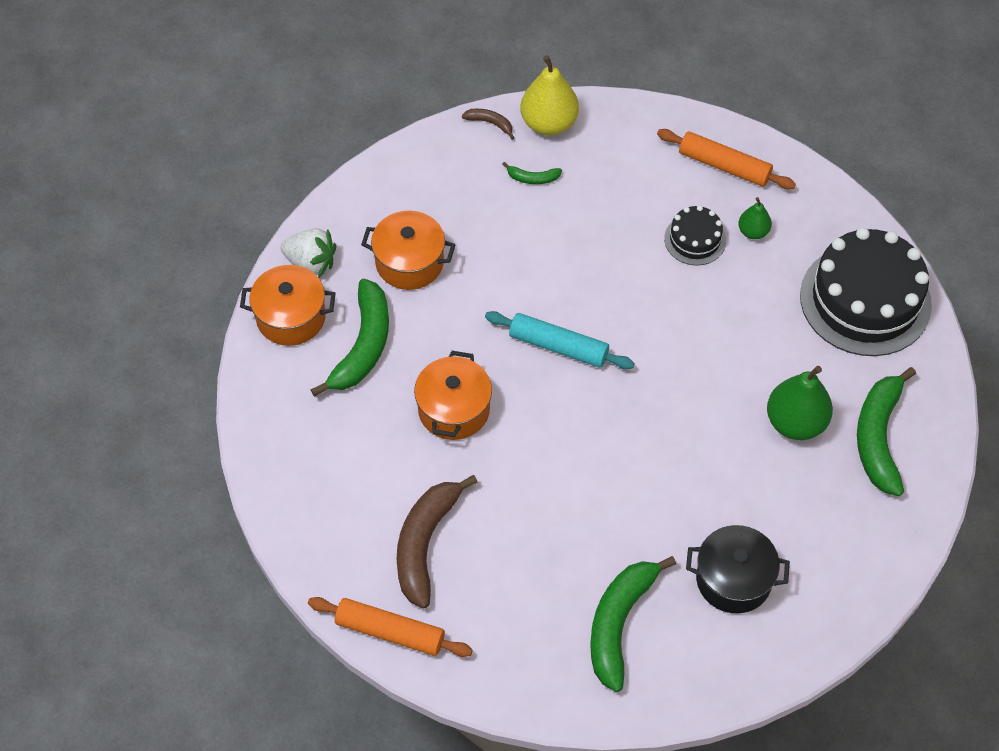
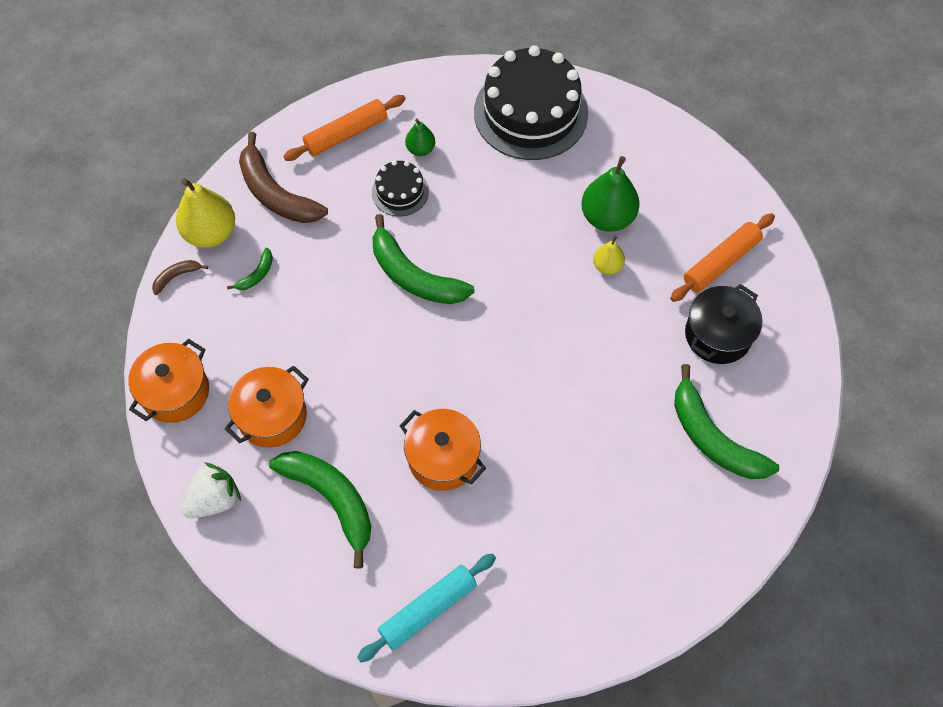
camera: 60 degrees left, 5 degrees up
orange pot [240,265,336,346] -> orange pot moved to [128,339,209,423]
orange rolling pin [308,597,473,657] -> orange rolling pin moved to [670,213,775,302]
brown banana [397,475,477,609] -> brown banana moved to [239,132,328,223]
turquoise rolling pin [485,311,634,369] -> turquoise rolling pin moved to [357,553,496,662]
green banana [857,367,916,496] -> green banana moved to [372,214,475,304]
none -> yellow pear [593,236,625,275]

